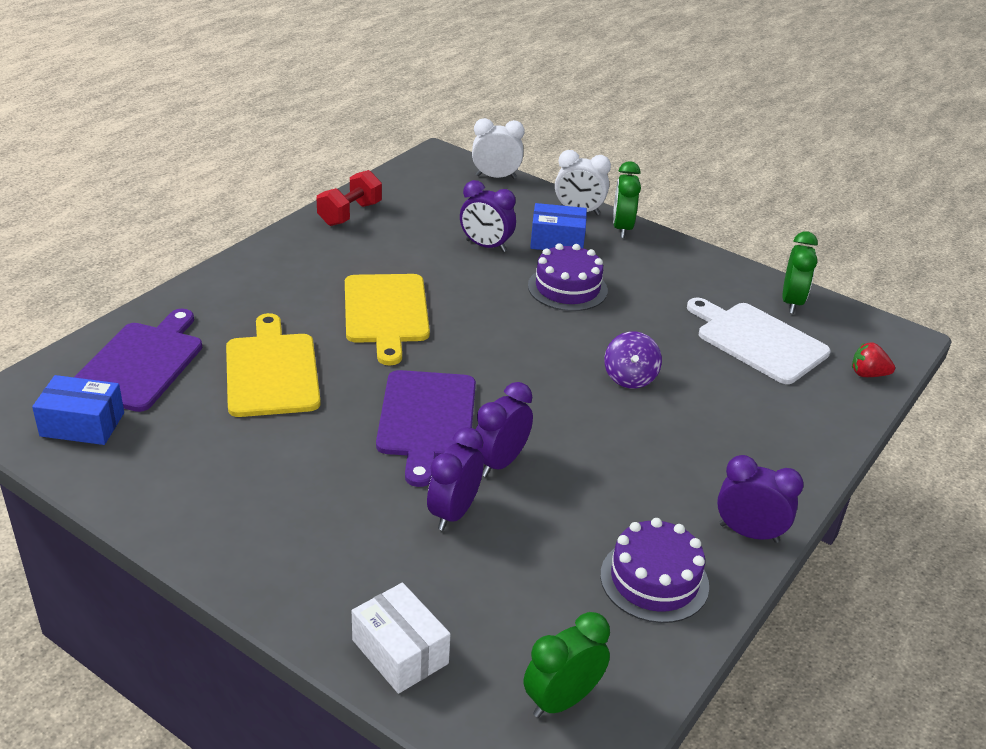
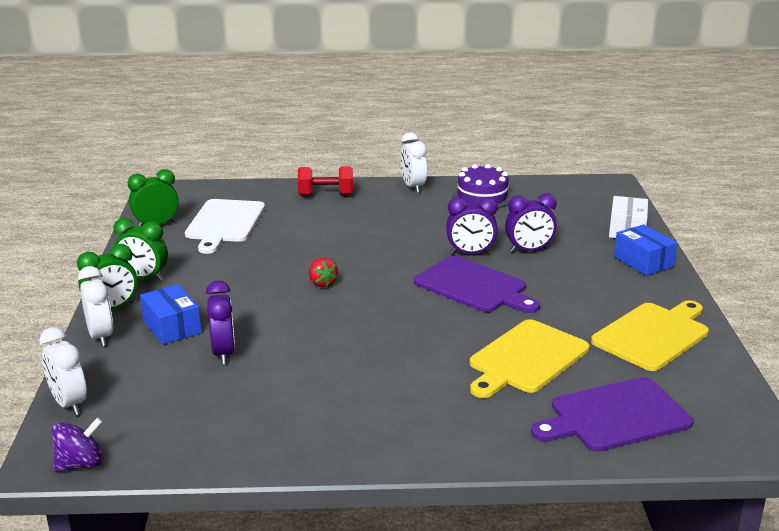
camera: 125 degrees left, 10 degrees down
blue box [32,375,124,445] -> blue box moved to [614,224,677,276]
red dumbbell [317,170,382,226] -> red dumbbell moved to [298,166,353,196]
yellow cutting board [345,274,430,365] -> yellow cutting board moved to [591,300,709,371]
purple cutting board [376,370,476,487] -> purple cutting board turned 75 degrees clockwise [414,256,540,313]
green clock [524,612,610,718] -> green clock moved to [113,218,168,281]
purple cake [528,243,608,311] -> none
purple spinning top [604,331,662,388] -> purple spinning top moved to [52,417,104,472]
purple clock [717,455,804,543] -> white clock [400,133,427,193]
red strawberry [852,342,895,377] -> red strawberry moved to [309,257,338,287]

